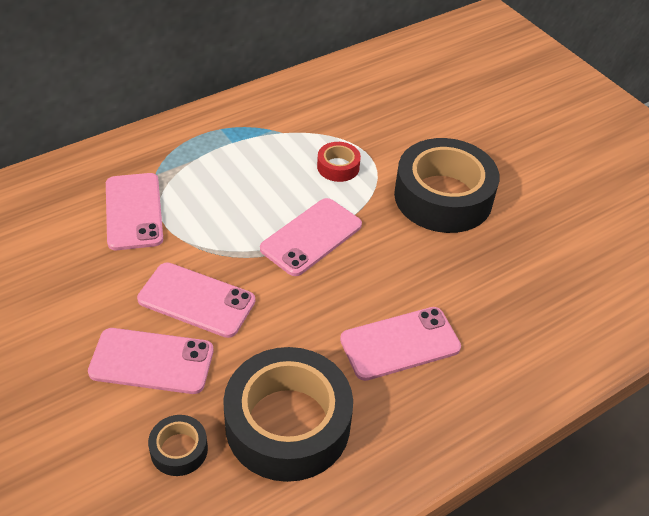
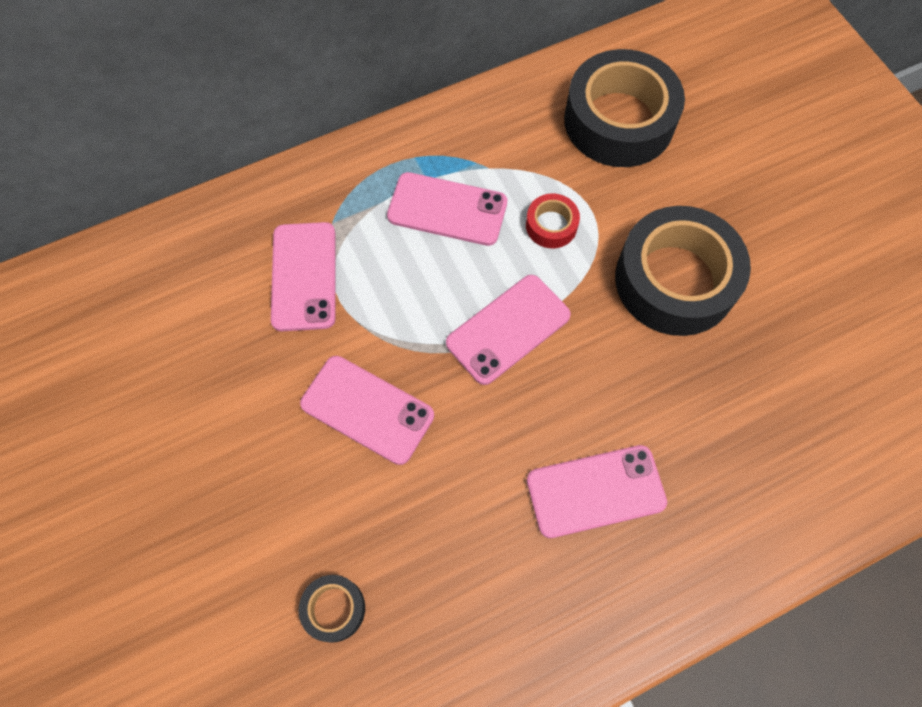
camera: 10 degrees right, 20 degrees up
pink phone [88,328,214,394] -> pink phone moved to [387,172,507,246]
black tape [223,347,353,482] -> black tape moved to [564,49,685,167]

